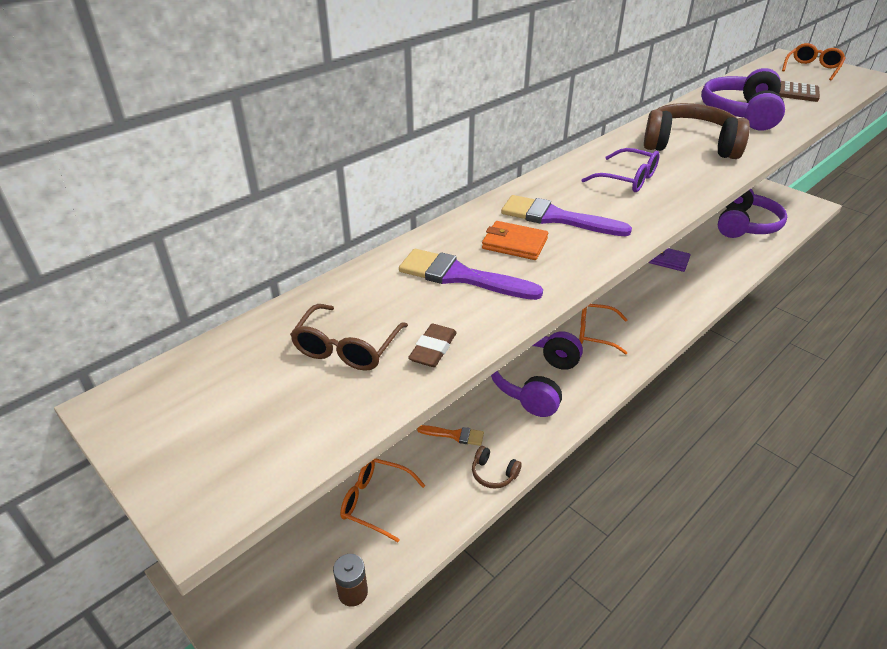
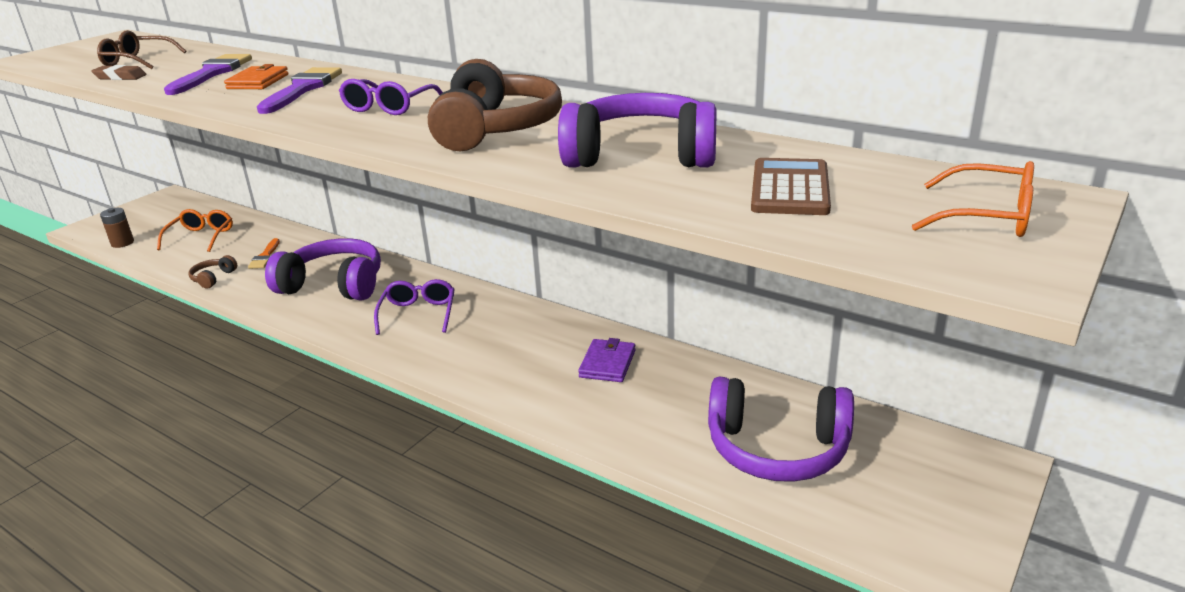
camera: 80 degrees right, 10 degrees down
orange glasses [579,304,627,354] -> purple glasses [374,279,455,335]

